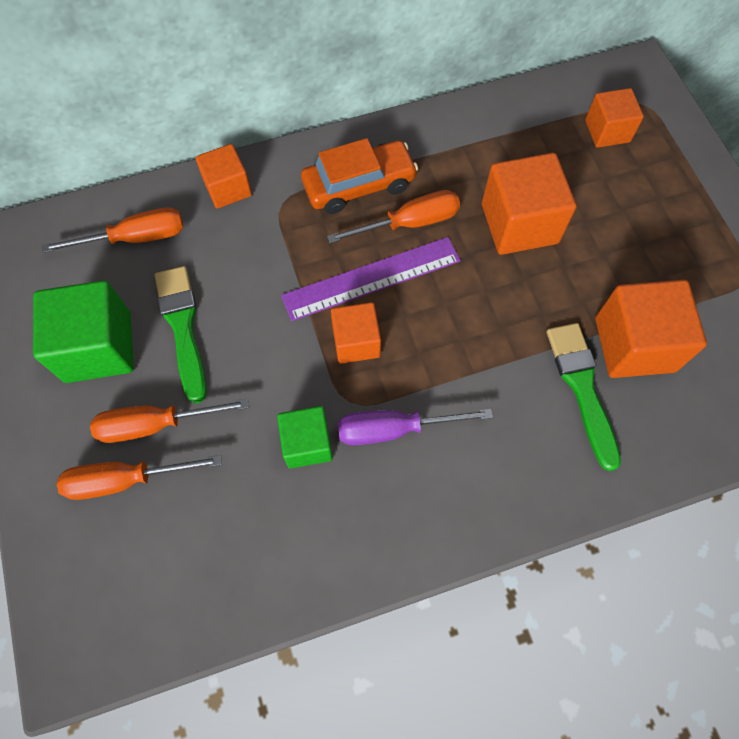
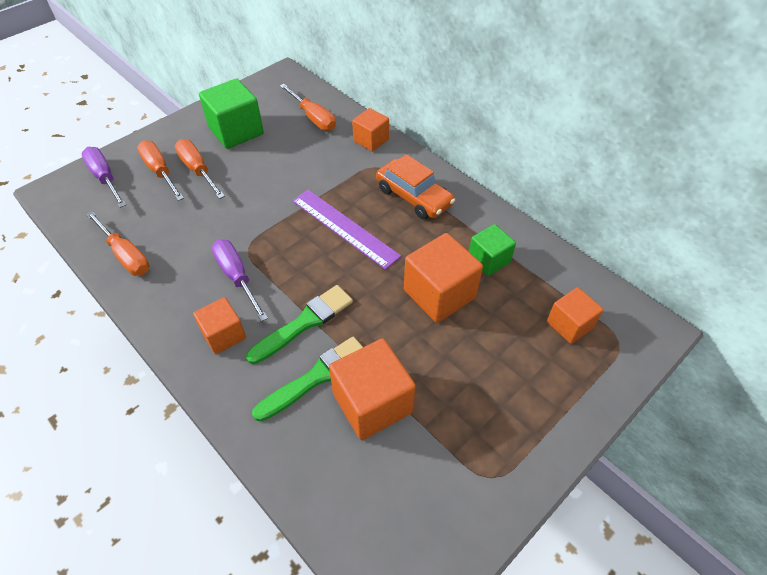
camera: 65 degrees right, 15 degrees down
green brush [155,266,207,404] -> green brush moved to [246,285,353,364]
green cube [277,406,333,468] -> green cube moved to [469,224,516,276]
orange screwdriver [327,190,460,243] -> orange screwdriver moved to [86,211,149,276]
orange cube [331,302,381,364] -> orange cube moved to [193,297,246,354]
none -> purple screwdriver [81,147,126,208]

